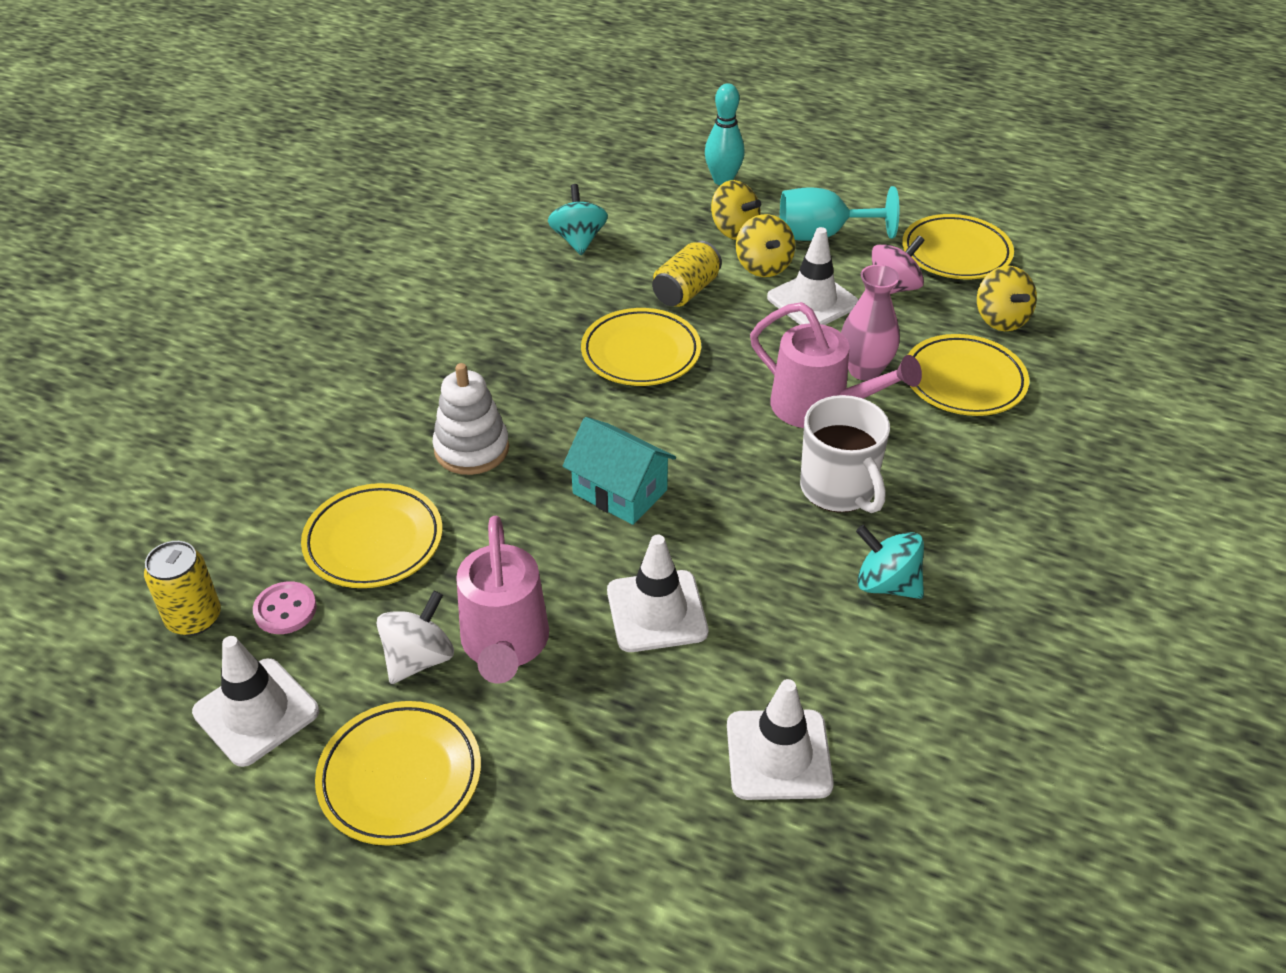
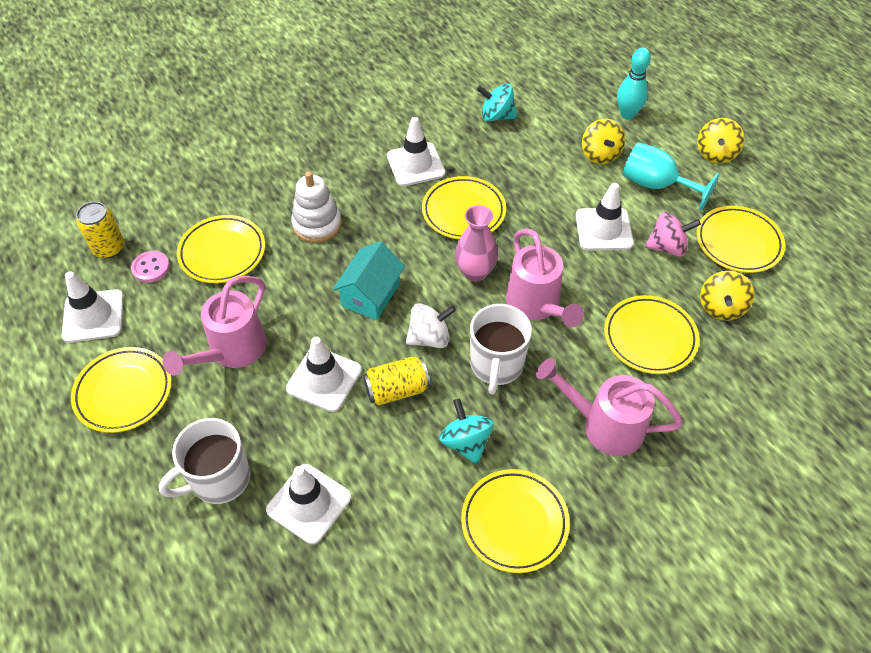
camera: 35 degrees right, 10 degrees up
white spinning top [377,591,454,684] -> white spinning top moved to [406,303,456,348]
turquoise spinning top [548,184,608,255] -> turquoise spinning top turned 105 degrees counterclockwise [477,84,518,121]
turquoise house [562,417,676,525] -> turquoise house turned 45 degrees clockwise [332,241,405,320]
yellow can [652,241,722,307] -> yellow can moved to [363,357,430,406]
yellow spinning top [736,214,795,277] -> yellow spinning top moved to [697,118,745,163]
pink vase [841,265,900,381] -> pink vase moved to [455,205,498,282]
none -> white mug [159,418,251,504]
none -> white traffic cone [387,117,445,186]
none -> yellow plate [461,469,570,573]
none -> pink watering can [536,358,683,456]

